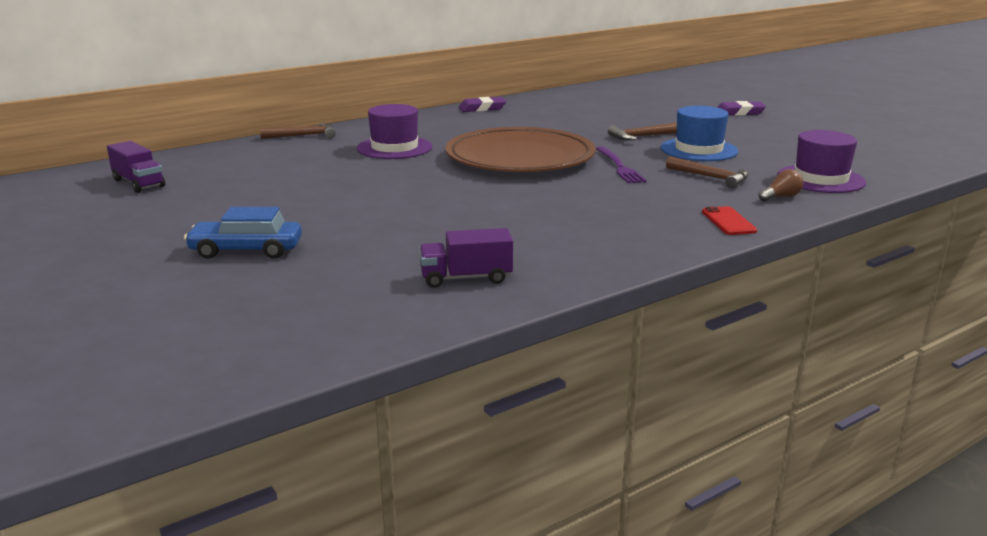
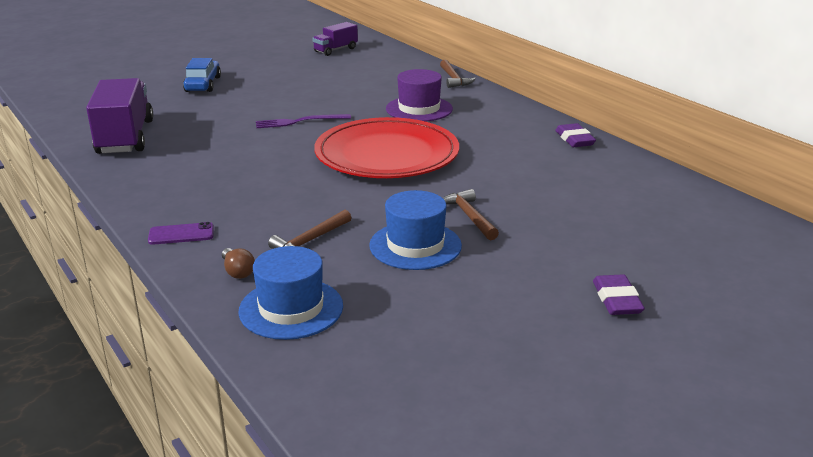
camera: 90 degrees right, 5 degrees up
purple truck [419,228,513,288] -> purple truck [86,78,153,154], size x1.83
brown plate [445,127,596,172] -> red plate [314,117,459,178]
purple fork [596,146,647,183] -> purple fork moved to [256,114,351,128]
red phone [702,206,757,235] -> purple phone [148,222,214,245]
purple hat [777,130,866,193] -> blue hat [238,246,343,340]

